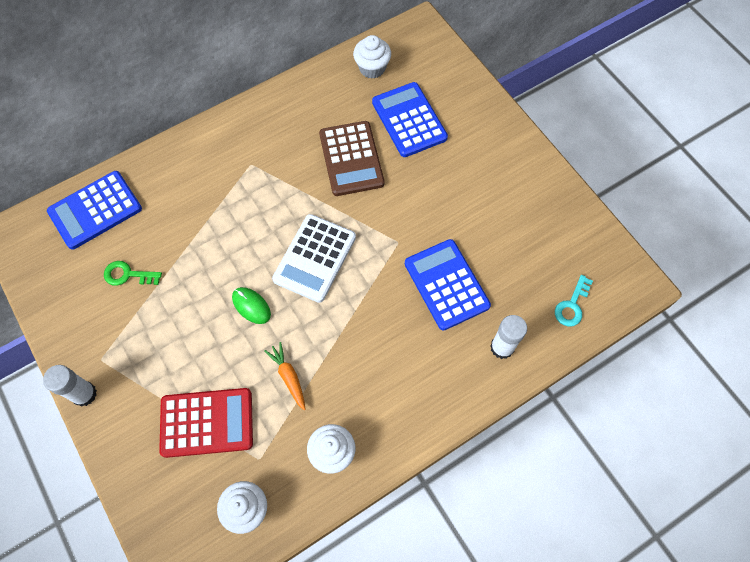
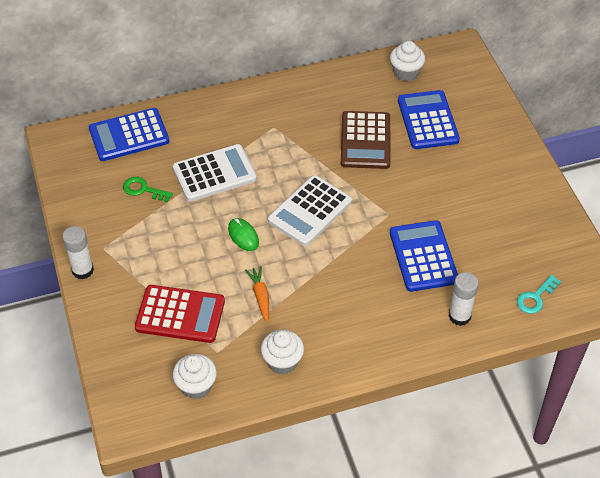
camera: 15 degrees right, 15 degrees down
none -> white calculator [173,144,257,202]

